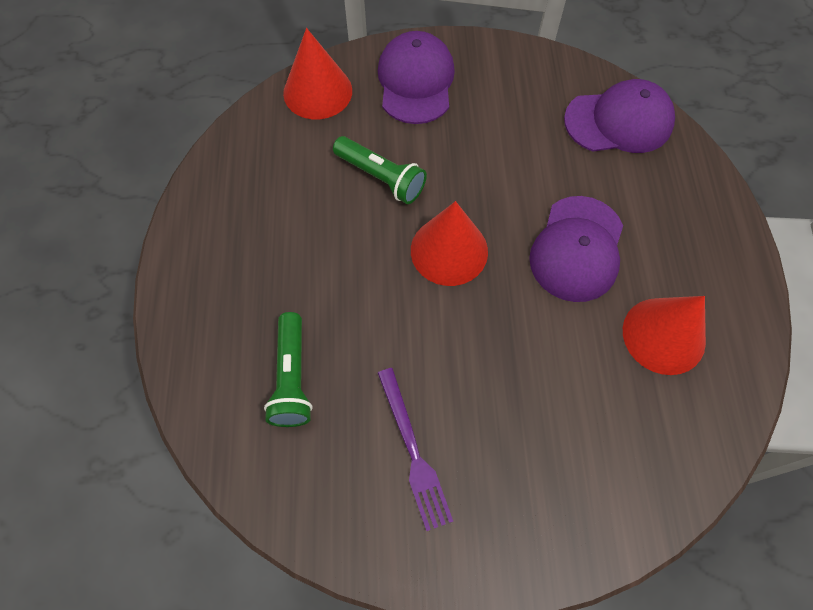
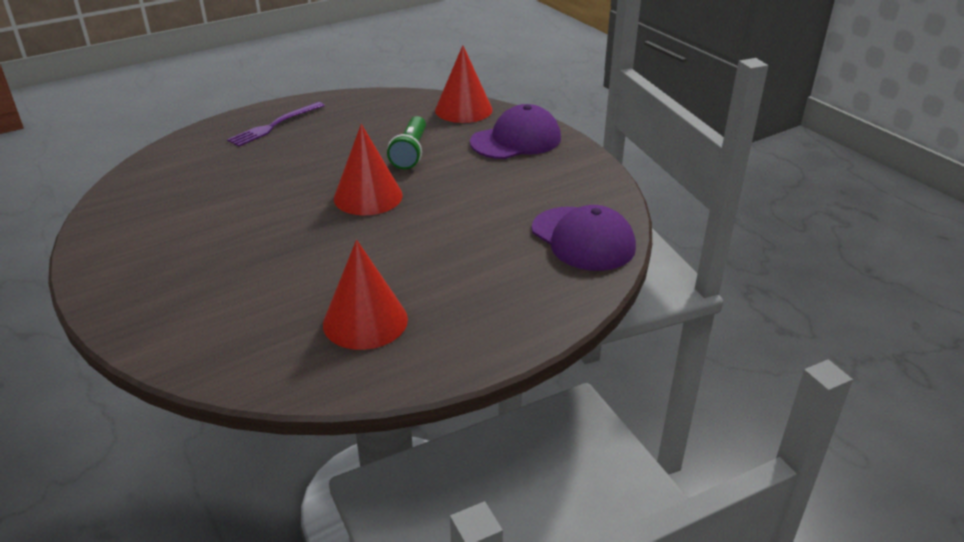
camera: 60 degrees right, 30 degrees down
green flashlight [264,312,312,427] -> none
purple fork [377,368,453,531] -> purple fork moved to [227,102,325,147]
purple cap [529,196,623,302] -> none

